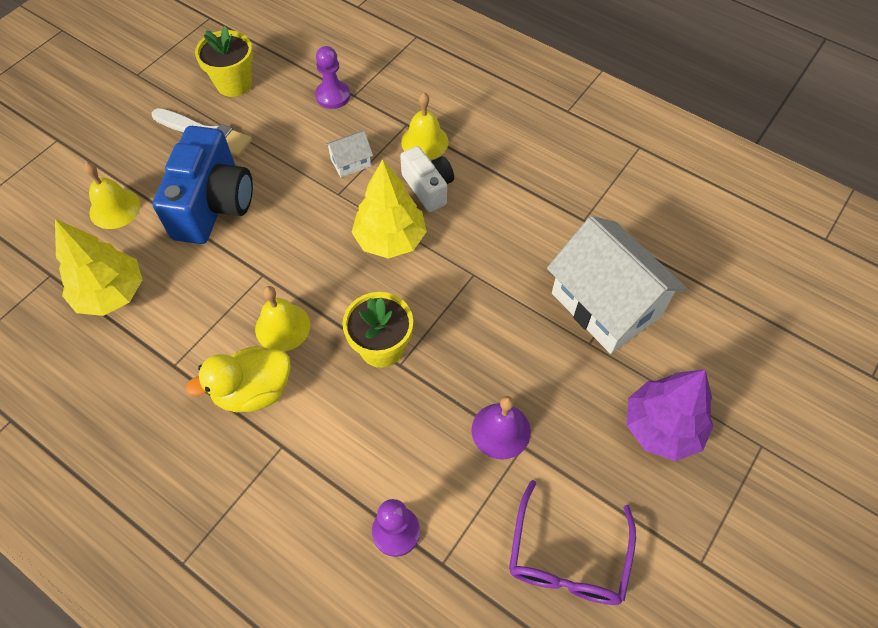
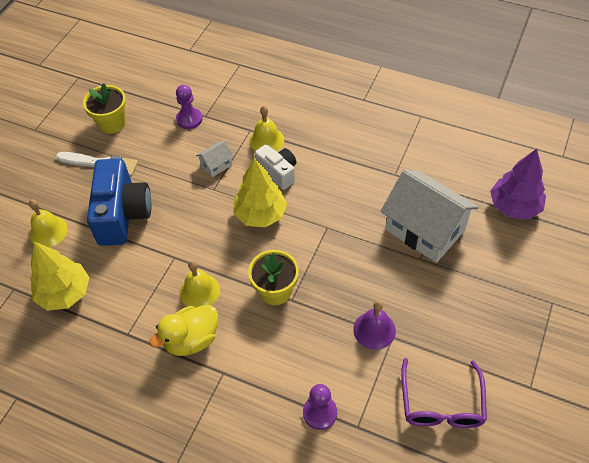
camera: 10 degrees left, 5 degrees down
purple tree [627,369,713,461] -> purple tree moved to [490,149,546,219]

